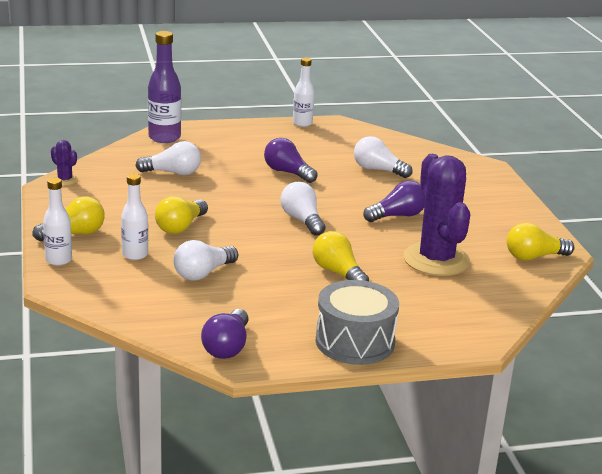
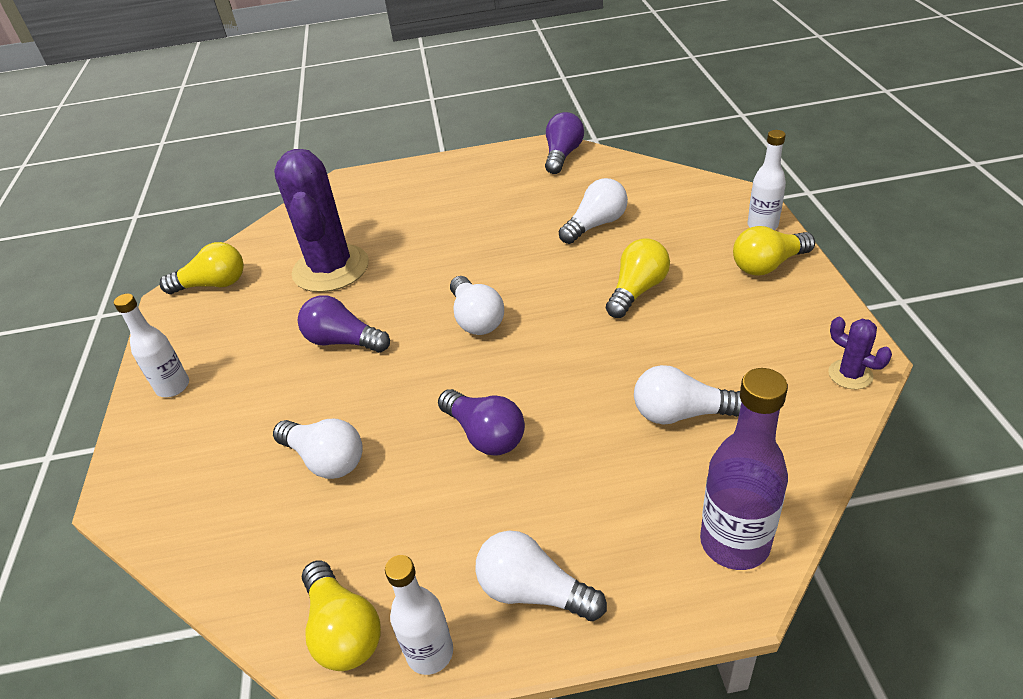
camera: 170 degrees left, 15 degrees up
white bottle [121,173,148,260] -> white bottle moved to [114,294,189,397]
yellow light bulb [313,231,369,281] -> yellow light bulb moved to [302,560,381,671]
grey drum [316,280,399,365] -> none
purple light bulb [363,181,425,222] -> purple light bulb turned 45 degrees clockwise [298,295,390,353]
none -> white light bulb [475,530,607,621]

